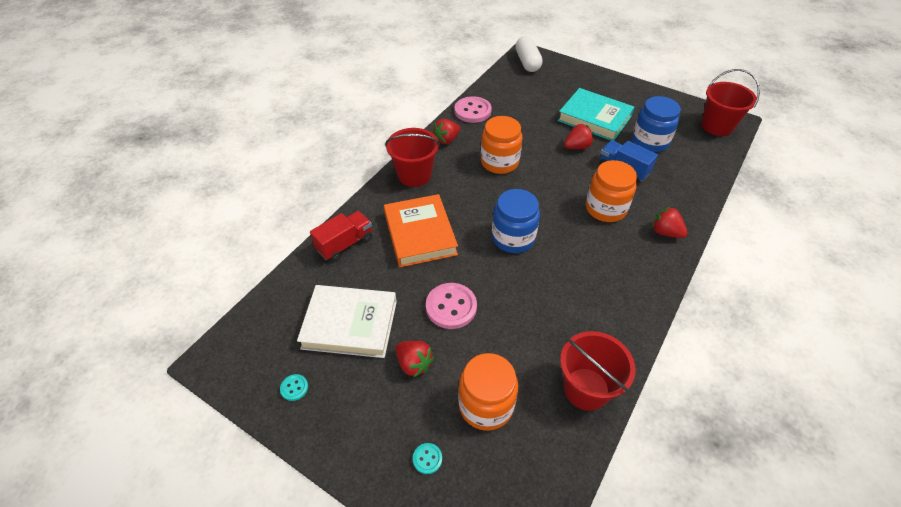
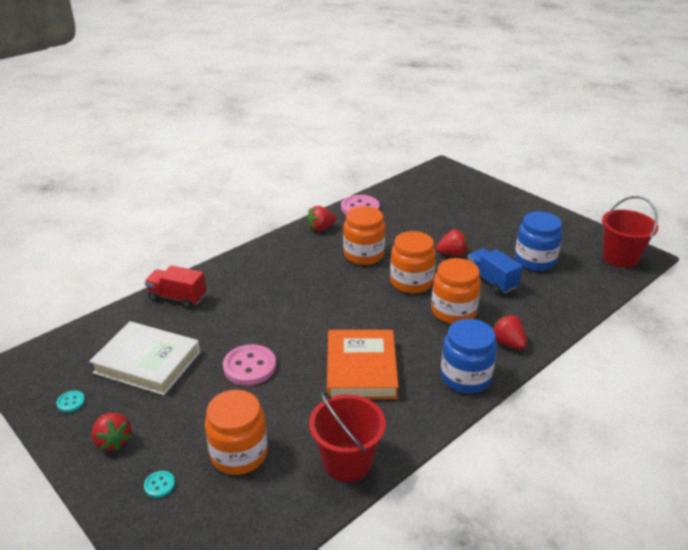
camera: 15 degrees right, 15 degrees down
red truck [310,211,372,262] -> red truck turned 135 degrees counterclockwise [145,265,206,309]
orange book [384,194,458,267] -> orange book moved to [327,330,398,399]
red bucket [385,128,440,187] -> none
red strawberry [395,341,434,378] -> red strawberry moved to [92,413,132,451]
blue jar [492,189,540,253] -> blue jar moved to [441,319,497,393]
white capsule [515,36,543,72] -> none
turquoise book [558,88,634,141] -> none
none -> orange jar [390,231,436,293]

